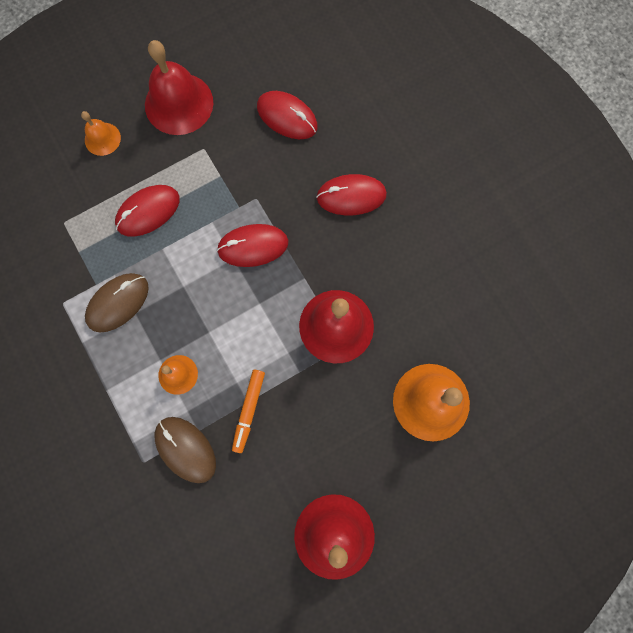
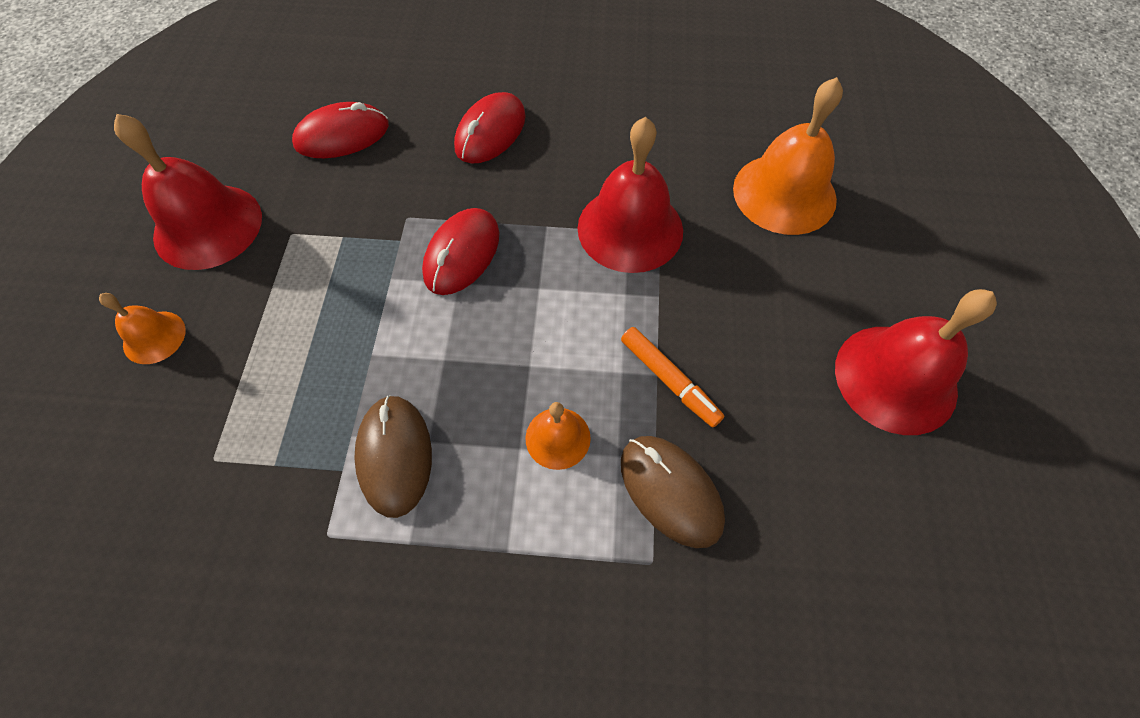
camera: 55 degrees left, 15 degrees down
red mouse [115,185,180,237] -> none
brown mouse [154,417,216,483] -> brown mouse turned 60 degrees clockwise [621,436,725,548]

